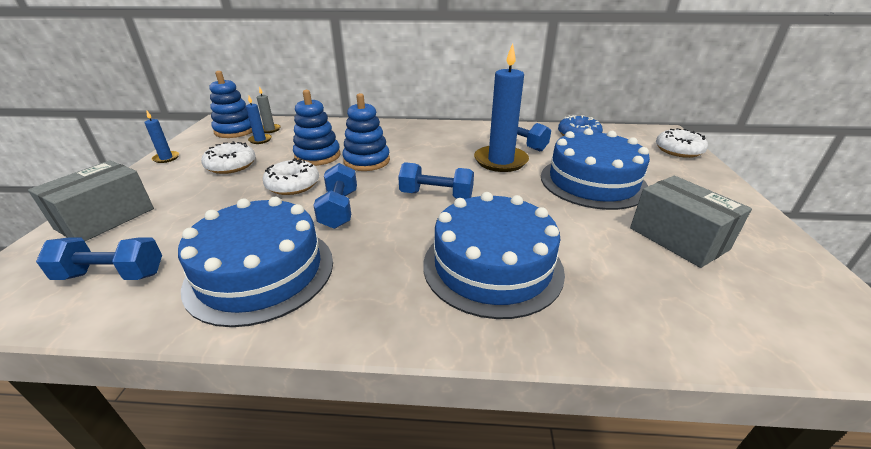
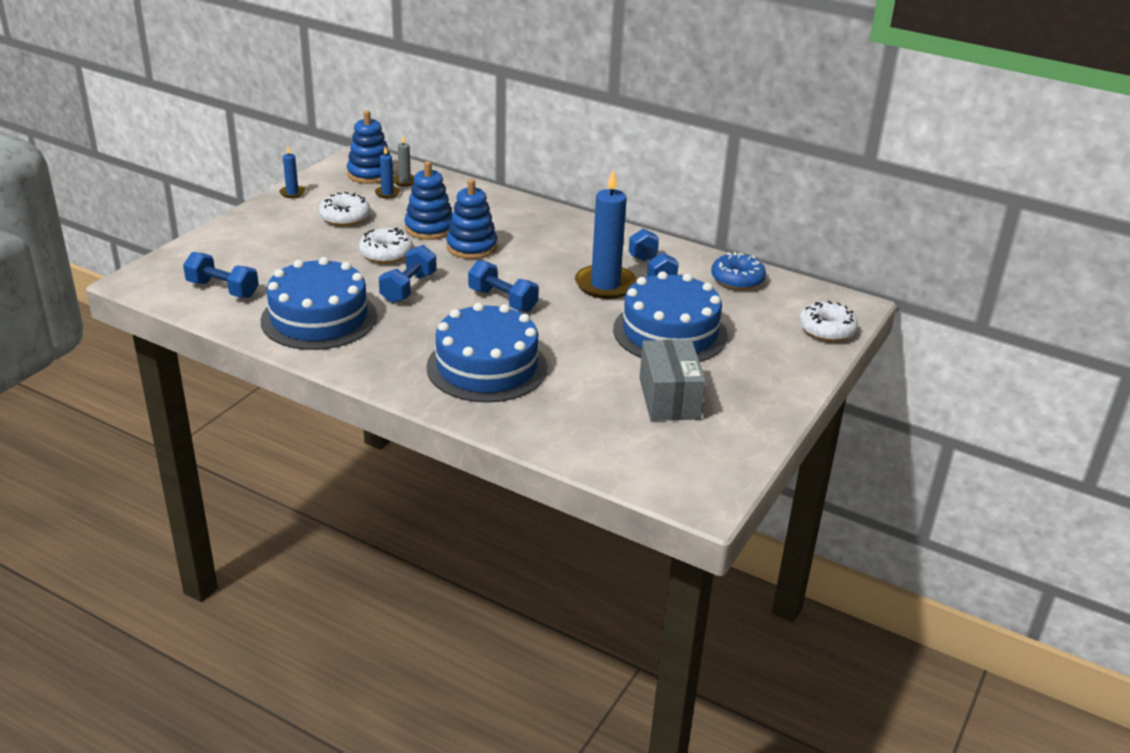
camera: 25 degrees right, 0 degrees up
grey box [28,160,154,241] -> none

